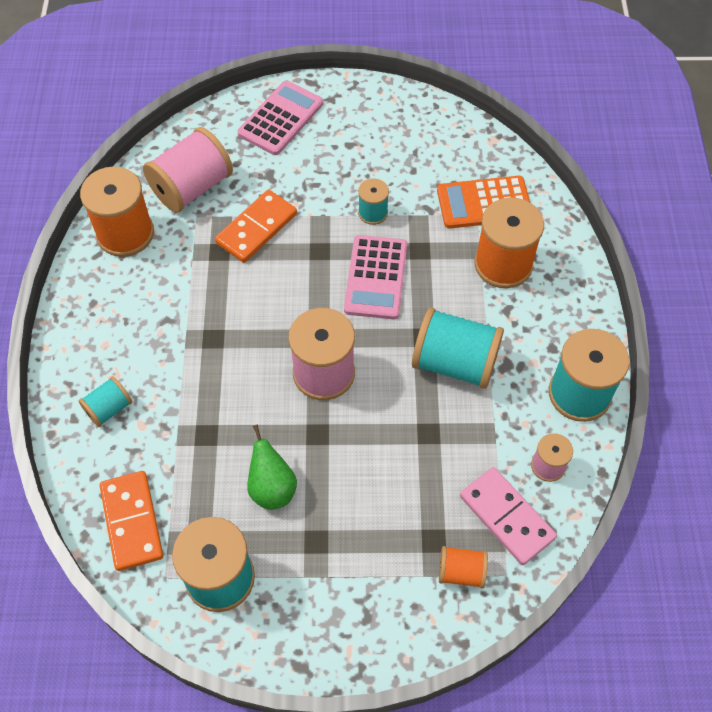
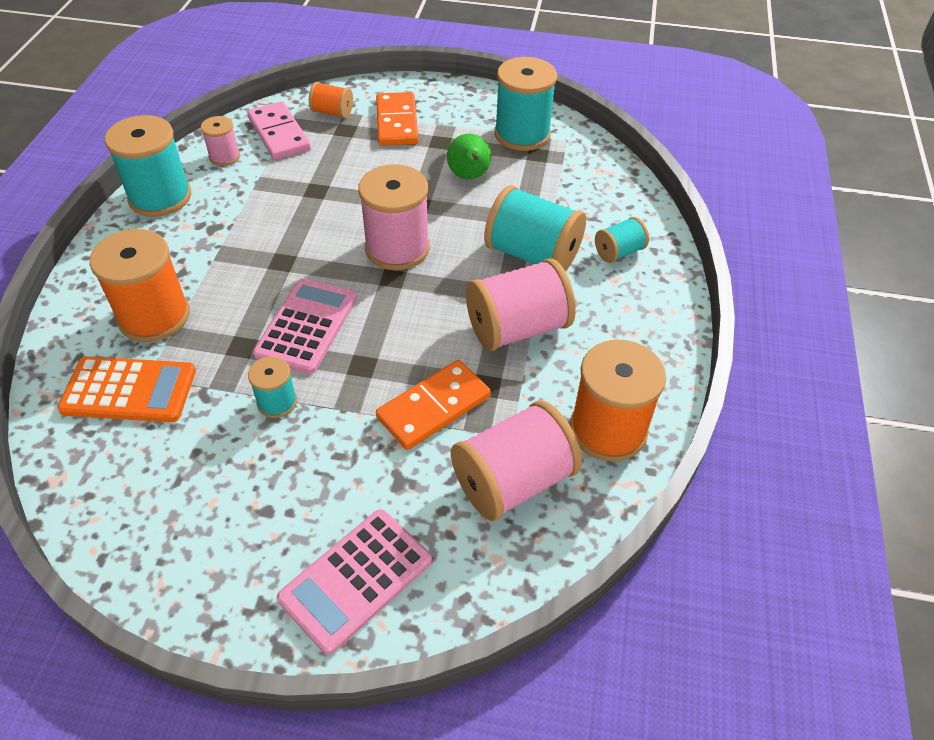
camera: 170 degrees left, 10 degrees down
orange domino [100,471,163,571] -> orange domino moved to [376,92,419,146]
turquoise spool [412,307,504,389] -> turquoise spool moved to [484,185,586,272]
none -> pink spool [466,258,576,351]

